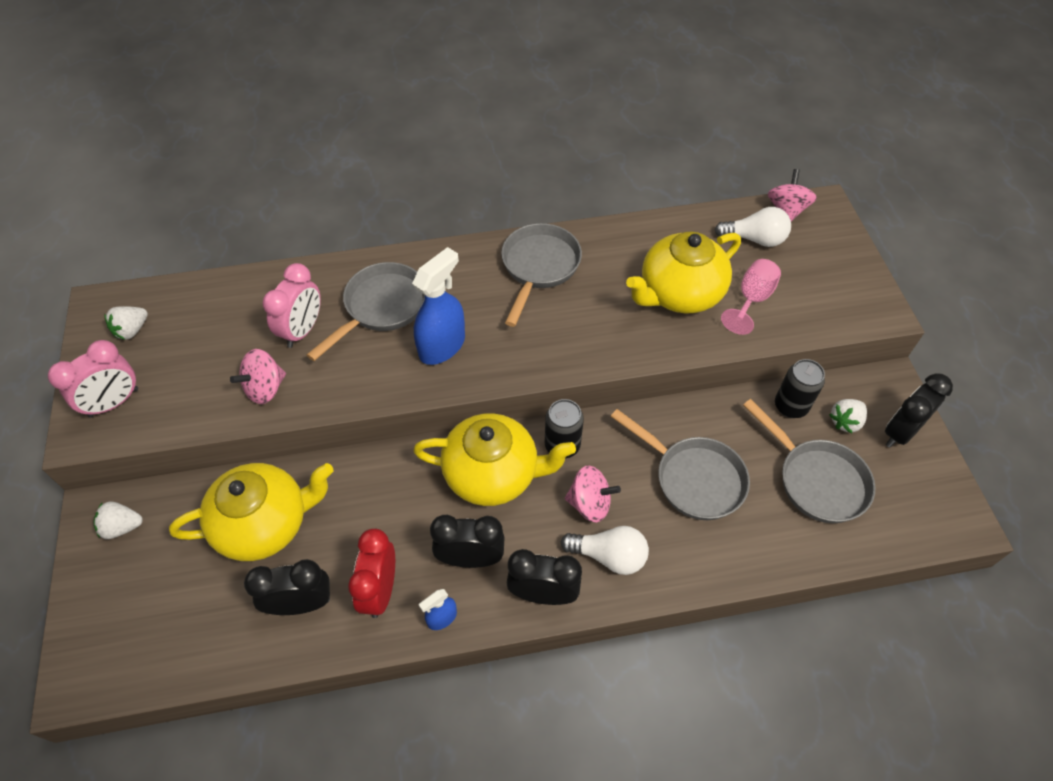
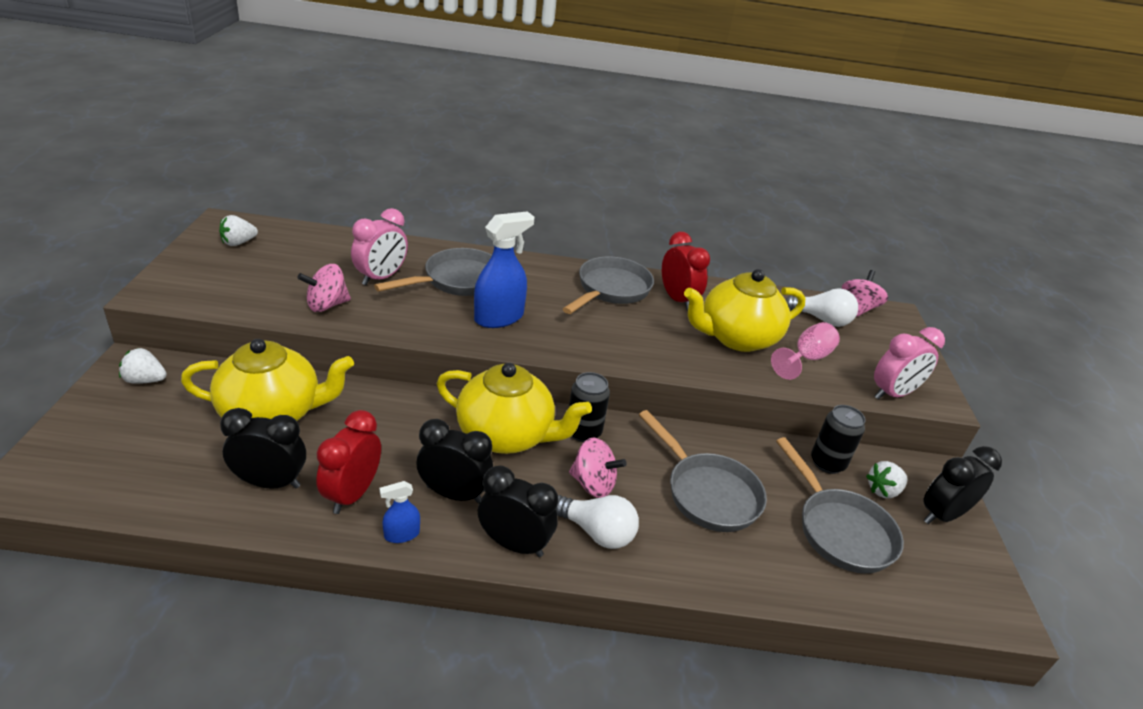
camera: 10 degrees right, 20 degrees down
pink clock [48,340,138,418] -> pink clock moved to [874,327,945,400]
none -> red clock [662,232,710,311]

